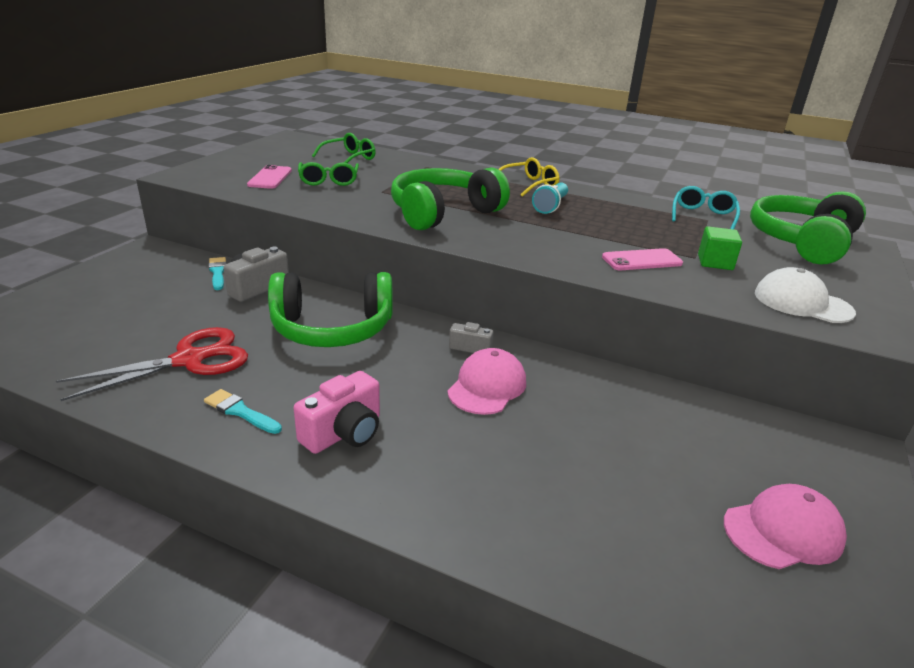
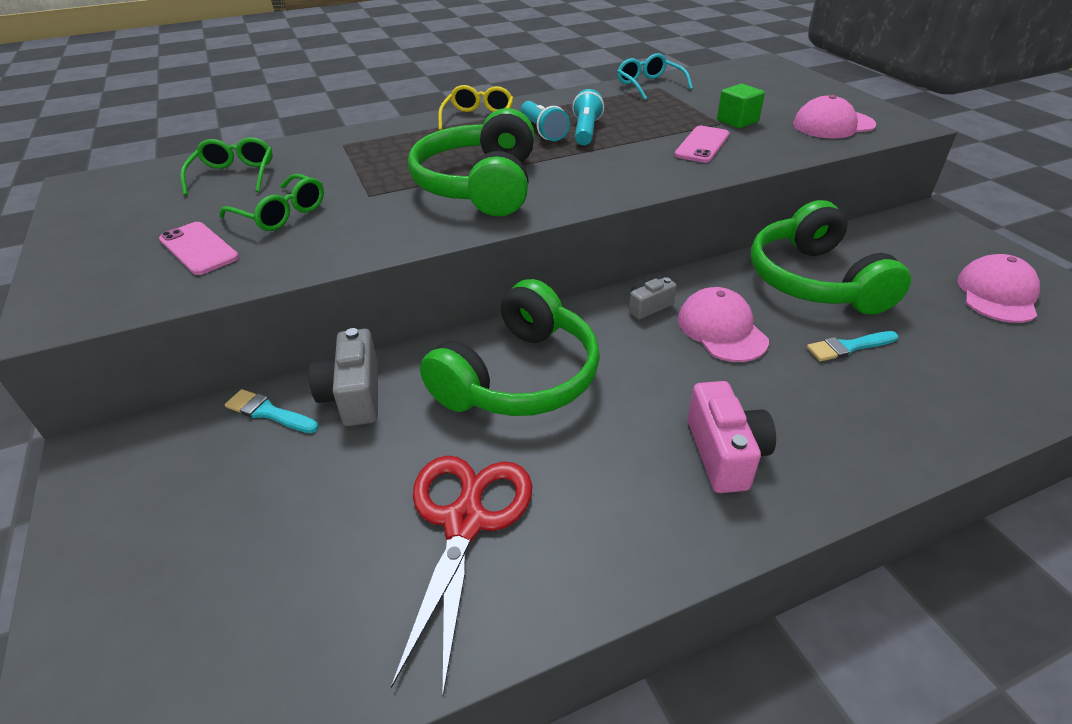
camera: 45 degrees left, 10 degrees up
turquoise brush [204,389,282,434] -> turquoise brush moved to [807,331,898,361]
green headphones [750,191,866,265] -> green headphones moved to [751,200,911,315]
white cap [755,267,856,323] -> pink cap [793,95,876,139]
none -> turquoise flashlight [572,89,604,145]

